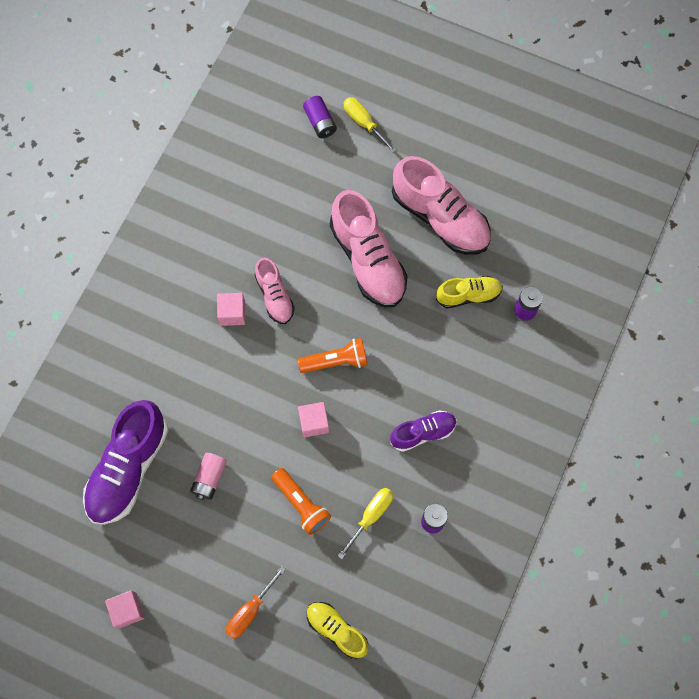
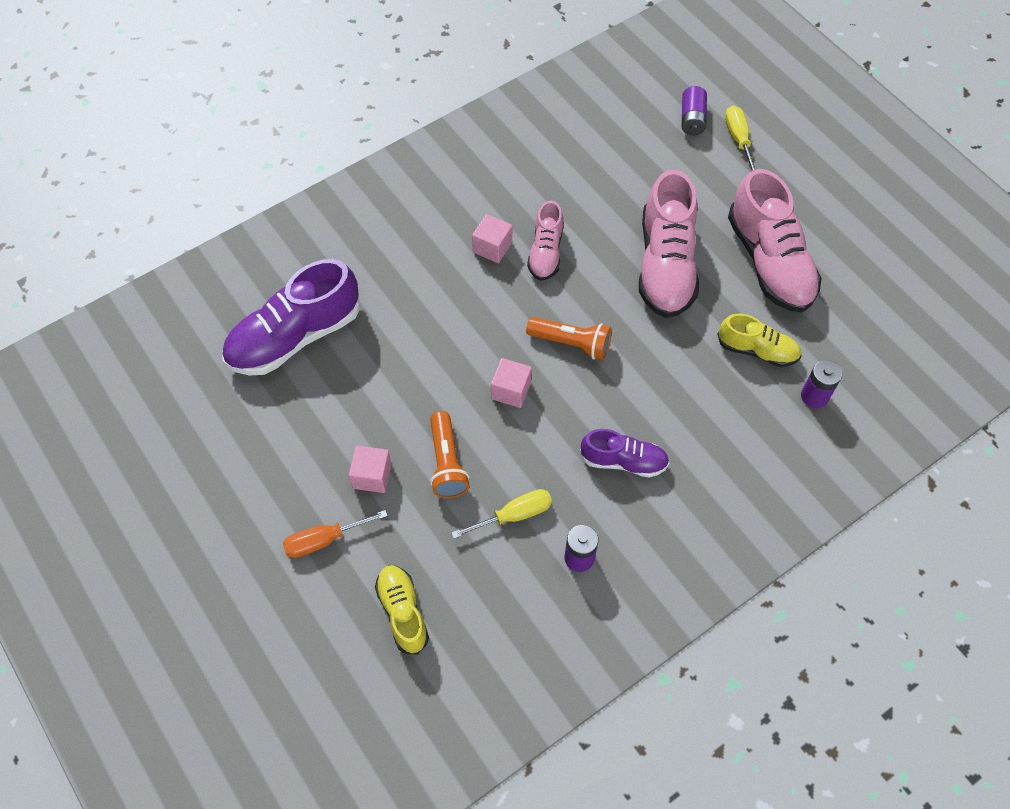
camera: 30 degrees right, 10 degrees down
pink cube [105,590,145,629] -> pink cube moved to [349,445,392,493]
pink battery [190,453,227,500] -> none

